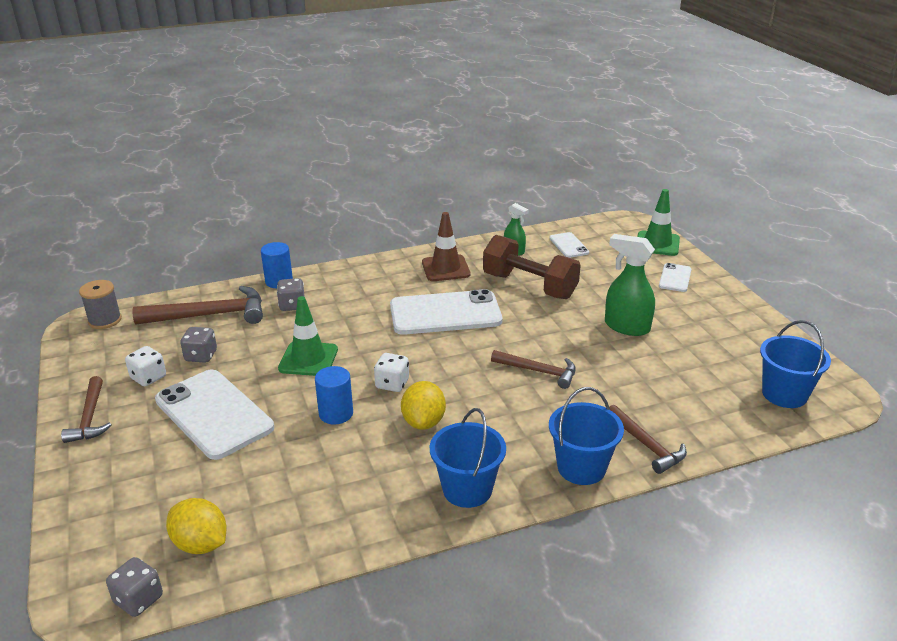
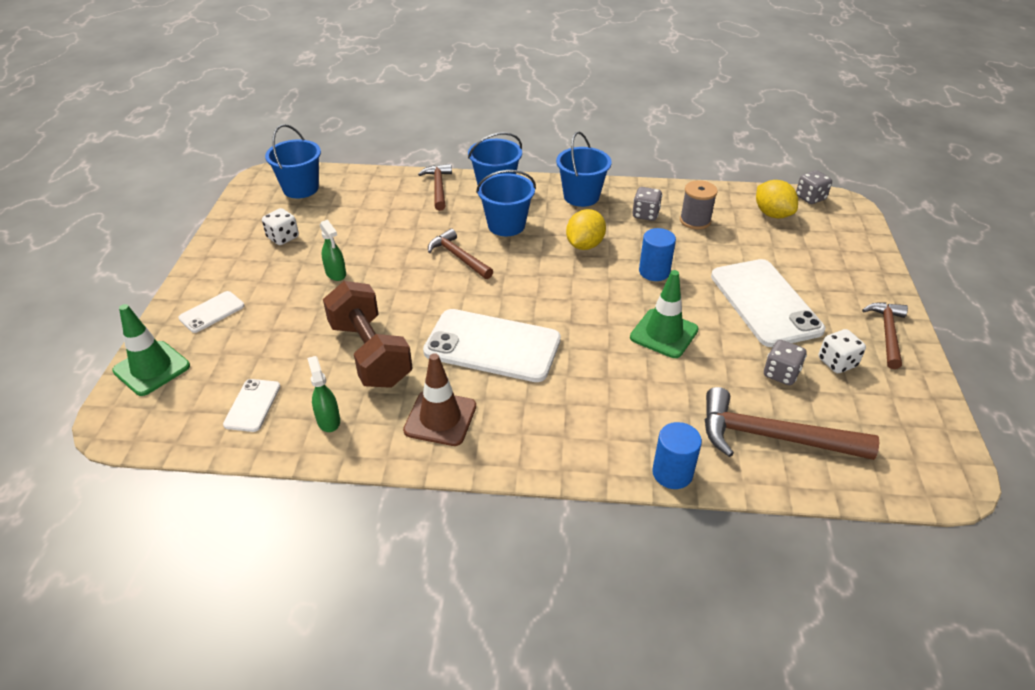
camera: 155 degrees left, 10 degrees up
grey spool [79,280,122,329] -> grey spool moved to [680,180,718,229]
grey dice [277,278,305,311] -> grey dice moved to [632,187,662,221]
white dice [374,353,409,392] -> white dice moved to [262,208,299,245]
green spray bottle [605,234,655,336] -> green spray bottle [320,220,346,281], size x0.59
none -> blue bucket [476,170,536,236]

